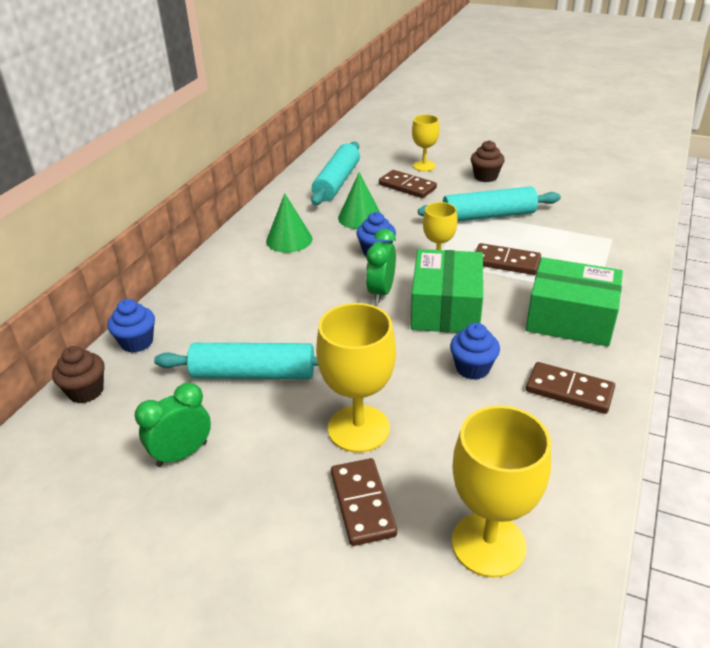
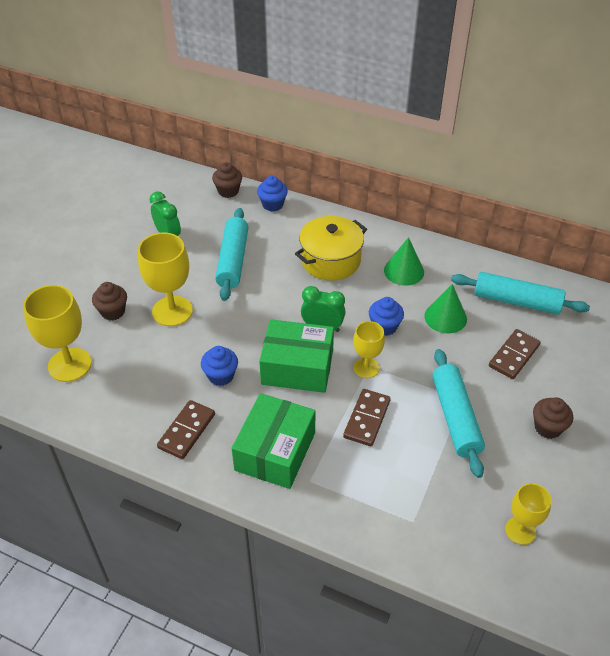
camera: 90 degrees right, 10 degrees up
brown domino [331,458,397,546] -> brown cupcake [92,282,127,320]
yellow goblet [412,115,439,171] -> yellow goblet moved to [505,483,552,545]
none -> yellow pot [295,216,367,281]

